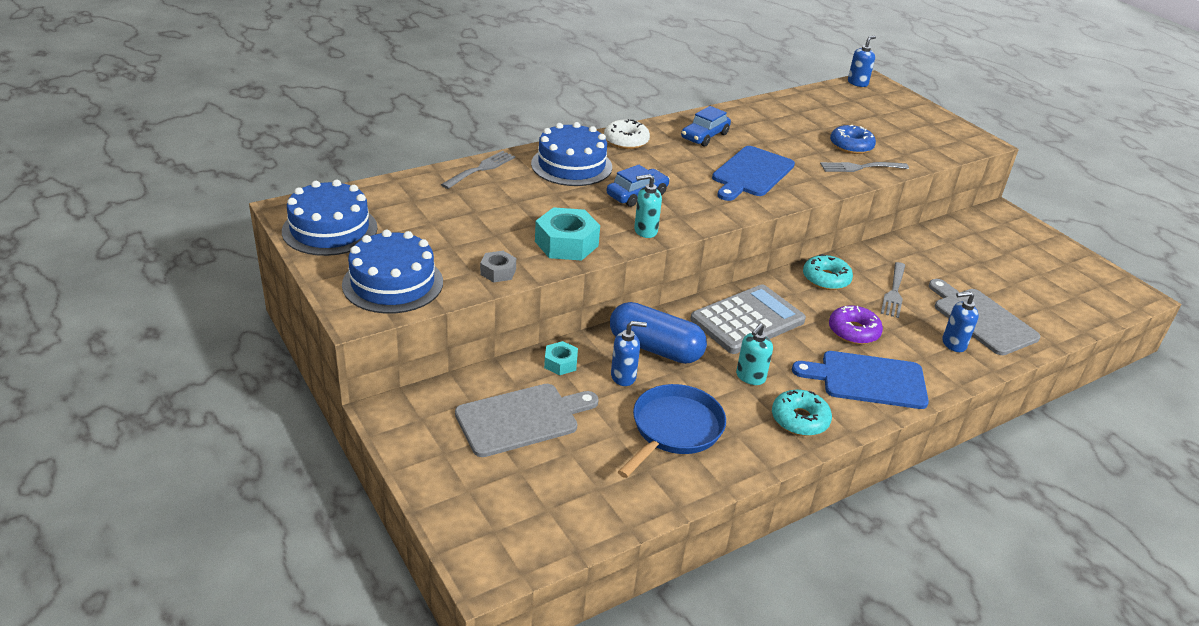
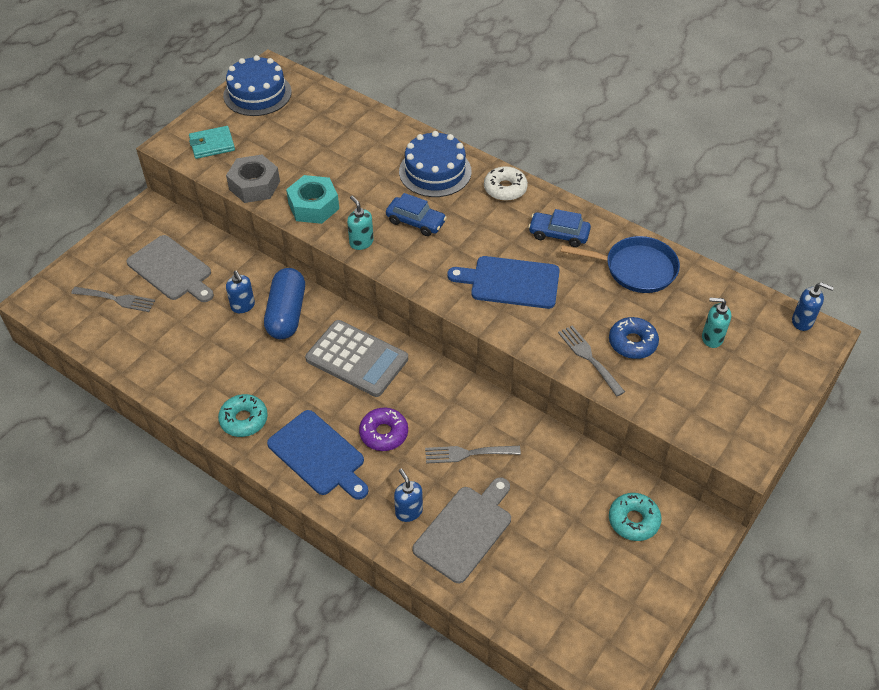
camera: 70 degrees right, 15 degrees up
blue cake [342,230,443,314] -> turquoise wallet [189,126,235,159]
grey fork [441,151,515,189] -> grey fork moved to [71,287,155,312]
grey nut [480,251,516,282] -> grey nut [226,155,280,203], size x1.82
turquoise nut [544,341,578,375] -> none
blue pan [618,384,726,478] -> blue pan moved to [561,236,680,293]
turquoise soap dispenser [736,323,773,385] -> turquoise soap dispenser moved to [702,298,731,348]
blue cutting board [792,351,929,409] -> blue cutting board turned 150 degrees clockwise [267,410,368,500]
turquoise donut [803,254,853,290] -> turquoise donut moved to [609,493,662,541]

